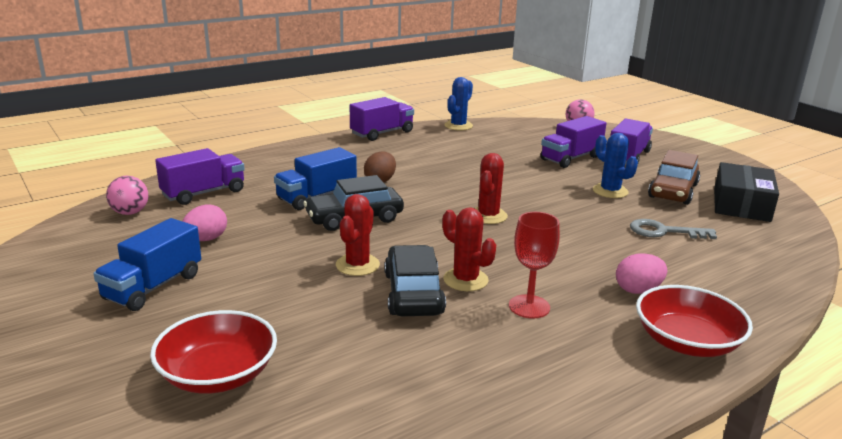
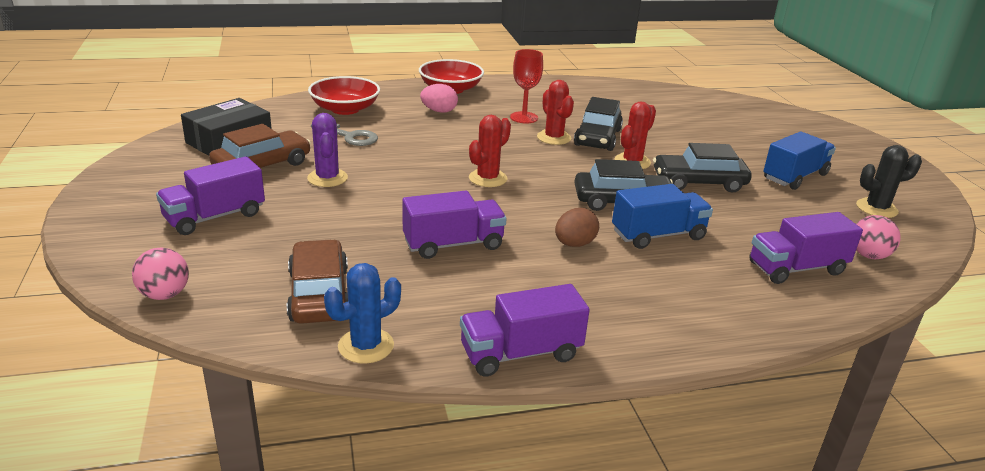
camera: 160 degrees left, 5 degrees up
red bowl [150,310,277,394] -> red bowl moved to [308,76,380,115]
pink egg [182,204,227,241] -> none
purple truck [540,116,606,168] -> purple truck moved to [402,191,507,259]
blue cactus [593,133,638,198] -> purple cactus [307,113,348,187]
none -> brown car [287,239,348,324]
none -> black car [653,143,752,193]
none -> black cactus [856,145,922,218]

